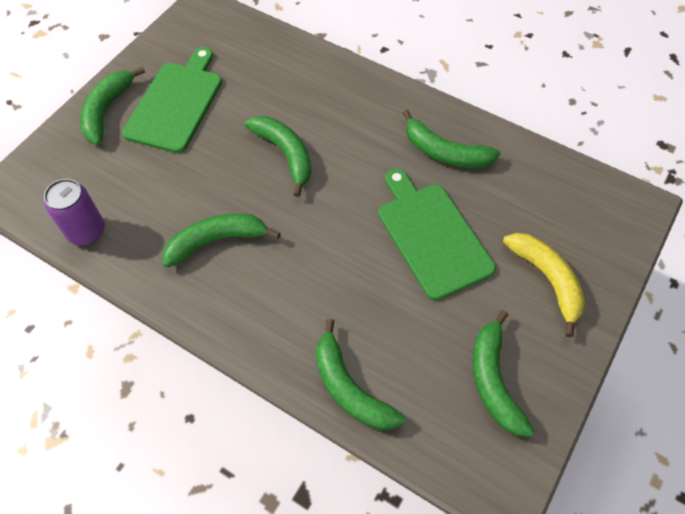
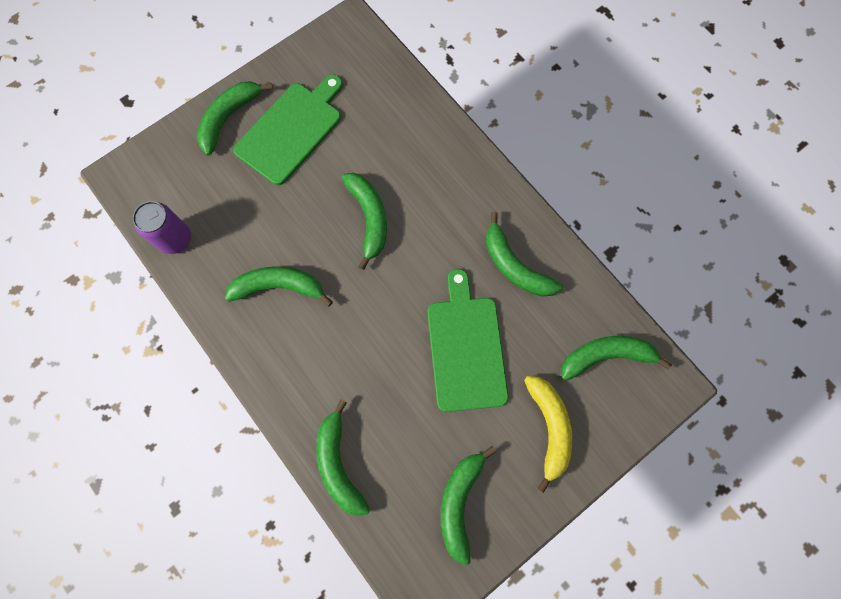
camera: 20 degrees right, 15 degrees up
none -> green banana [561,336,672,381]

